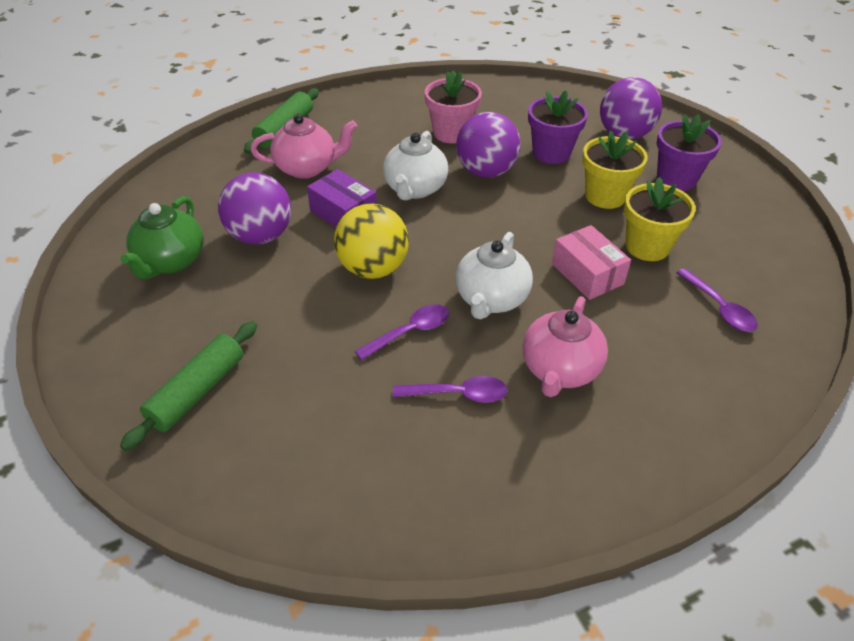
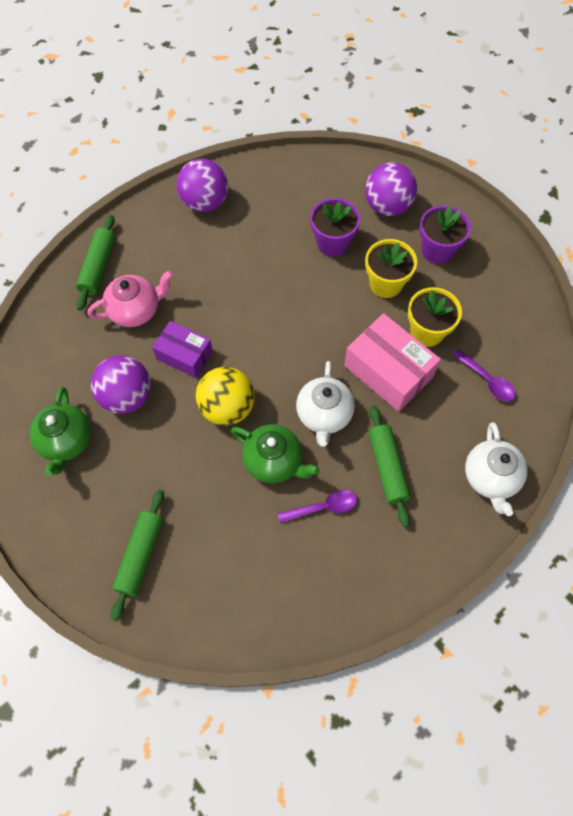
camera: 15 degrees left, 20 degrees up
purple spoon [355,304,449,360] -> green teapot [231,424,320,483]
white teapot [383,131,448,200] -> white teapot moved to [465,422,528,516]
pink flower pot [425,70,482,144] -> none
purple ball [456,112,521,178] -> purple ball moved to [177,159,228,212]
pink teapot [523,296,608,397] -> green rolling pin [368,405,411,527]
pink box [552,225,631,300] -> pink box [344,313,441,412], size x1.56

